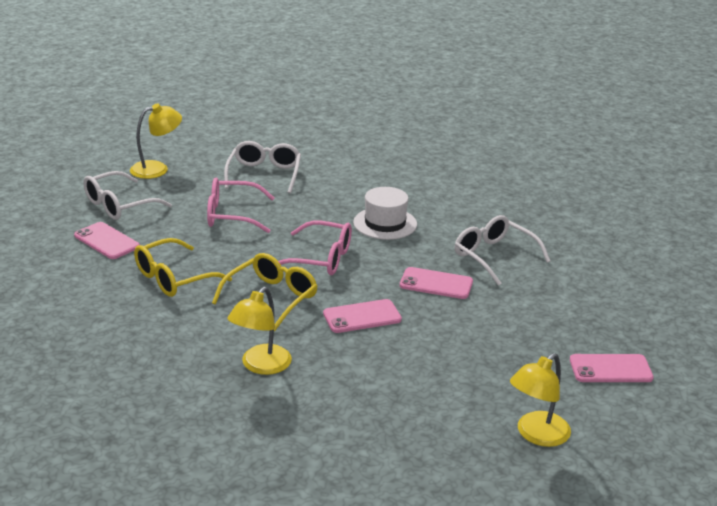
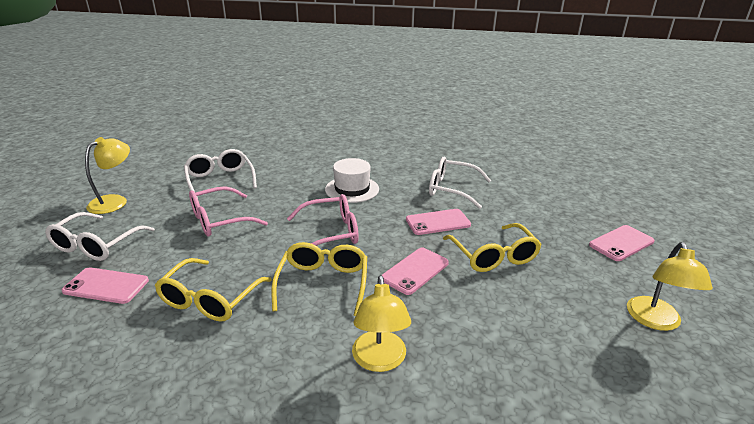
camera: 30 degrees left, 0 degrees up
none -> yellow glasses [443,223,542,272]

